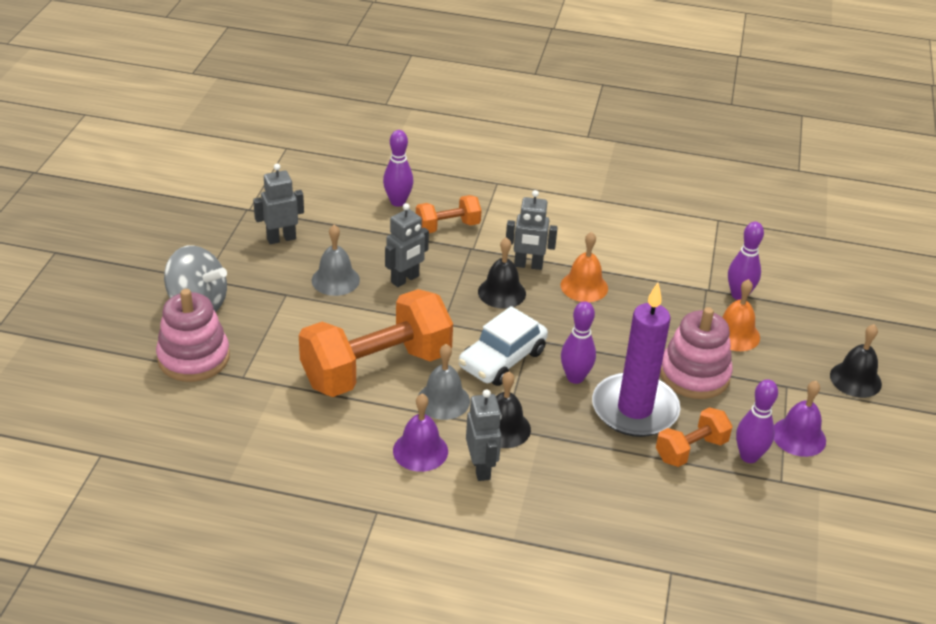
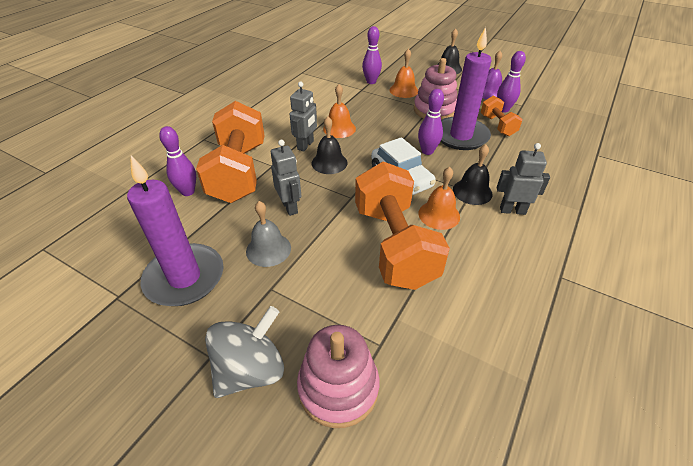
camera: 70 degrees left, 5 degrees up
grey robot [253,164,304,244] -> purple candle [127,155,223,306]
purple bell [393,394,448,472] -> none
orange dumbbell [416,195,482,233] -> orange dumbbell [196,101,264,203], size x2.03
grey bell [418,344,470,420] -> orange bell [418,167,460,230]

